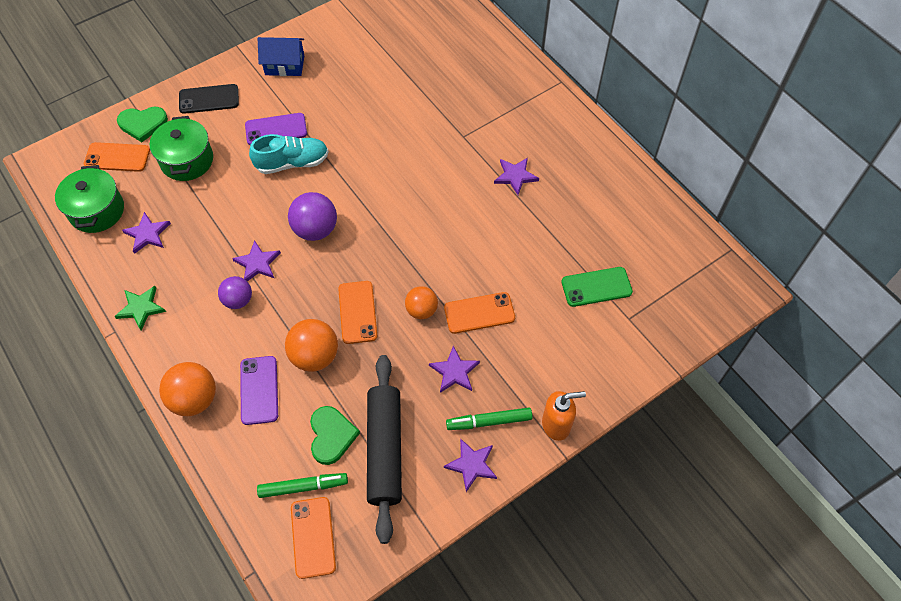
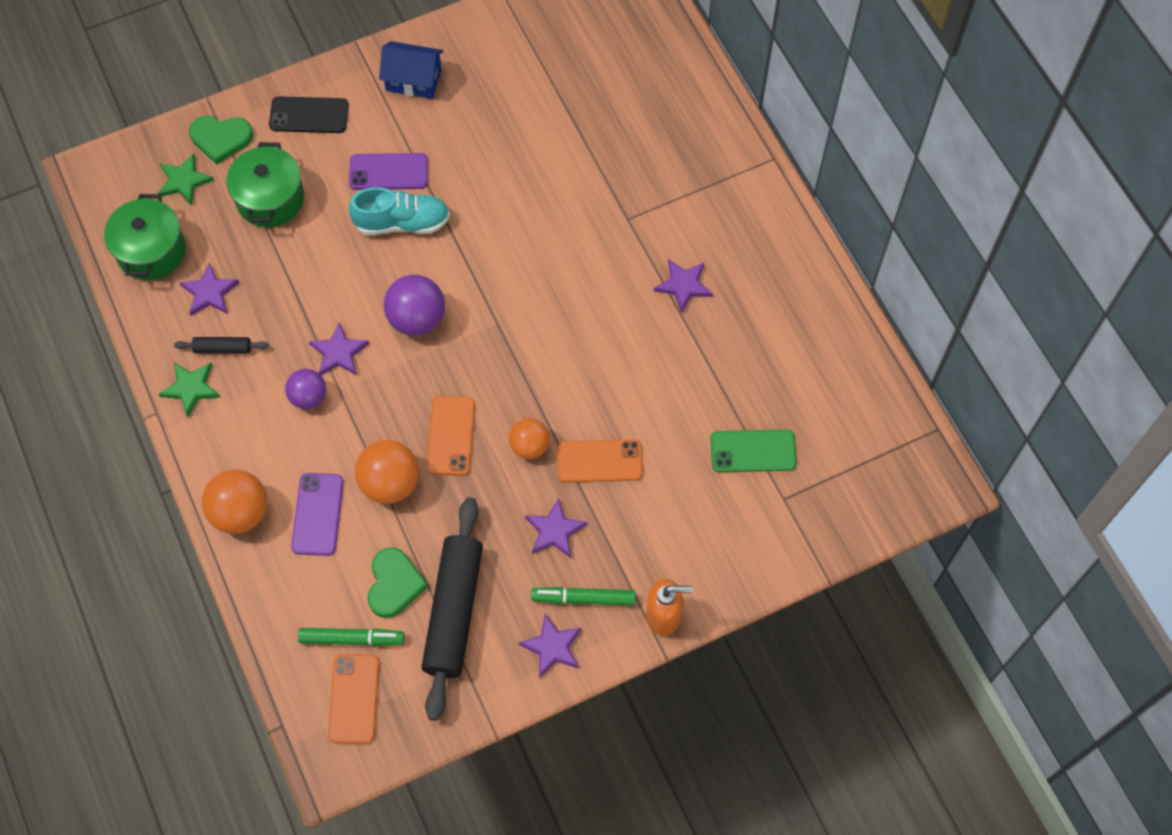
camera: 10 degrees right, 5 degrees up
orange phone [84,142,150,172] -> green star [157,153,214,205]
none -> black rolling pin [174,337,269,354]

